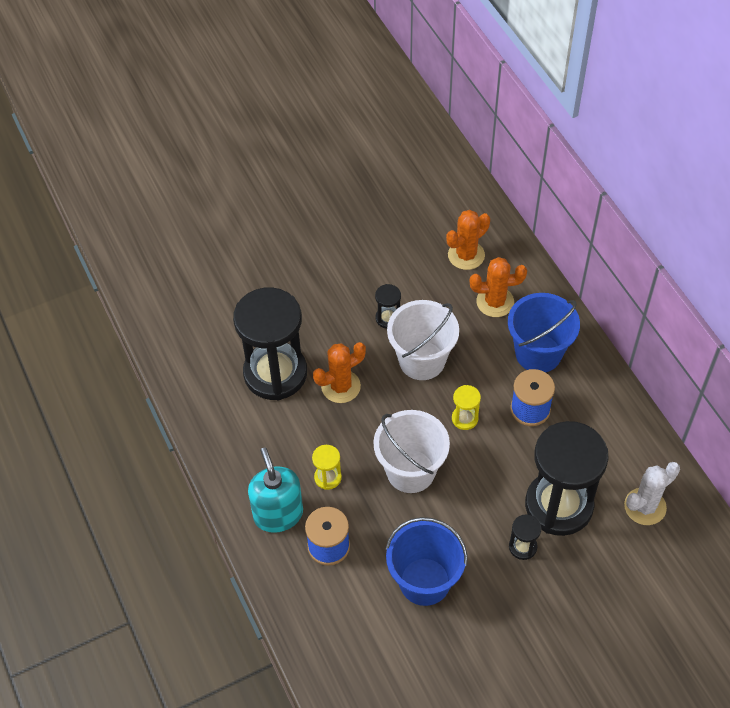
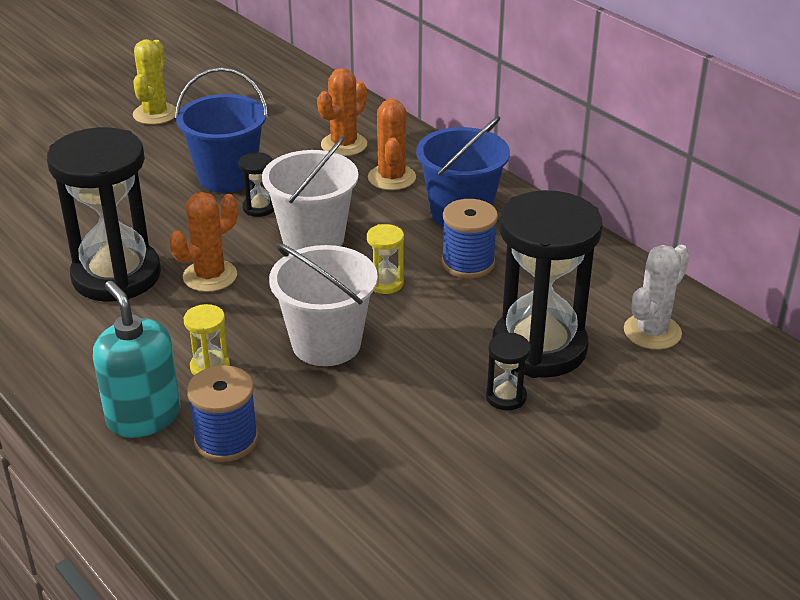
camera: 15 degrees left, 20 degrees down
blue bucket [386,517,468,606] -> blue bucket moved to [175,67,268,193]
orange cactus [470,257,527,317] -> orange cactus turned 75 degrees counterclockwise [368,98,416,190]
none -> yellow cactus [133,39,176,125]

